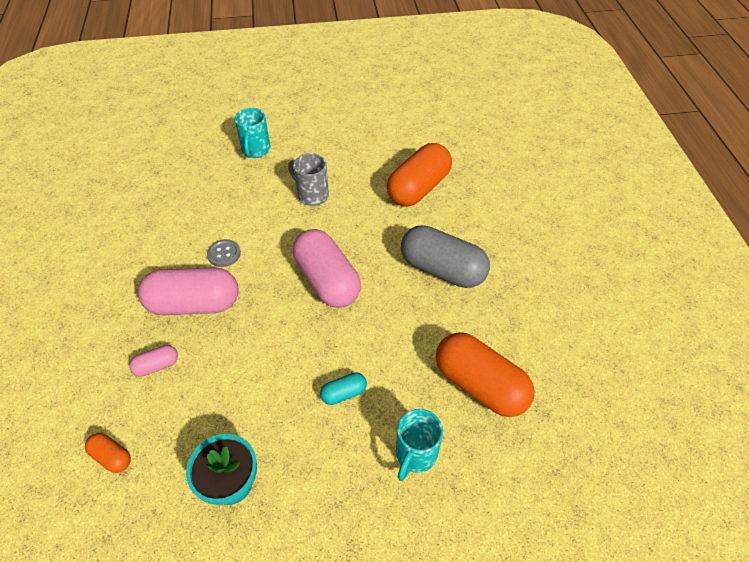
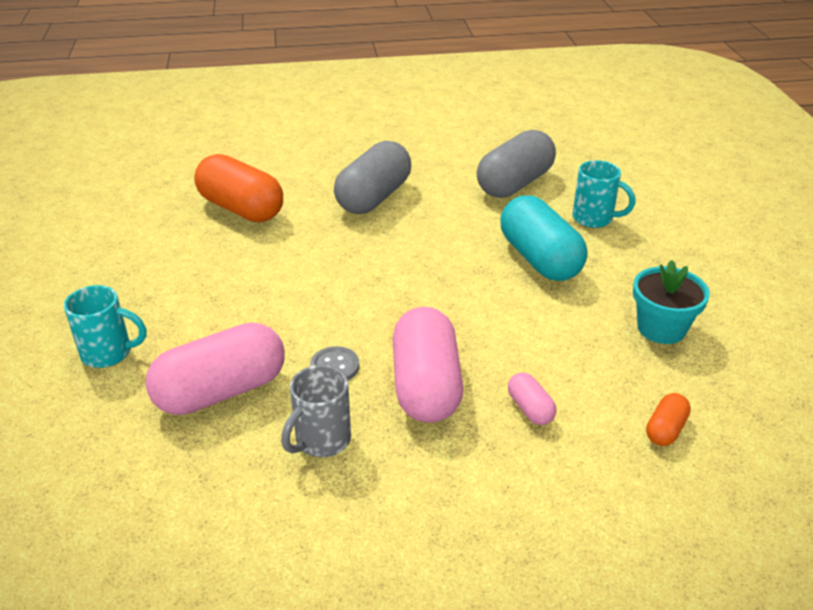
camera: 90 degrees left, 15 degrees down
grey mug [288,153,329,206] -> grey mug moved to [281,365,351,457]
pink capsule [293,229,361,308] -> pink capsule moved to [145,322,285,415]
turquoise capsule [320,372,367,405] -> turquoise capsule [500,195,587,281], size x2.20
orange capsule [436,332,535,417] -> grey capsule [477,130,556,198]

